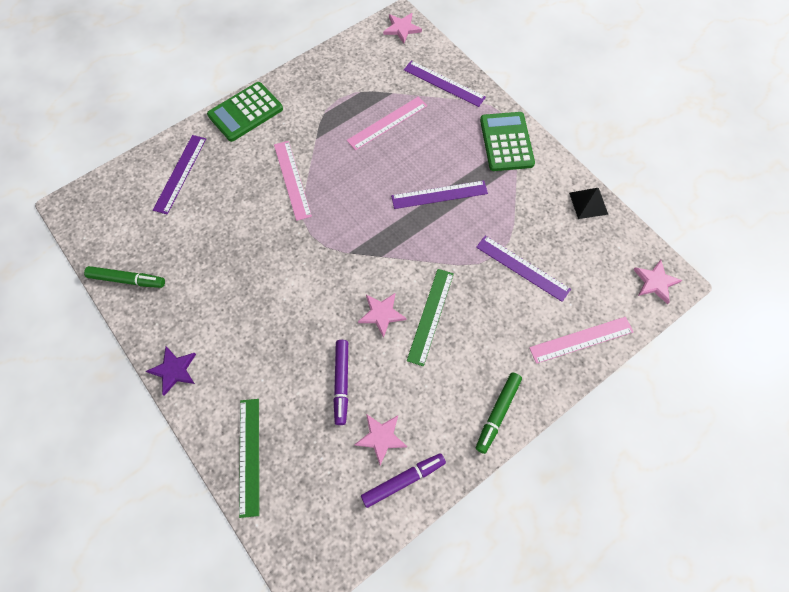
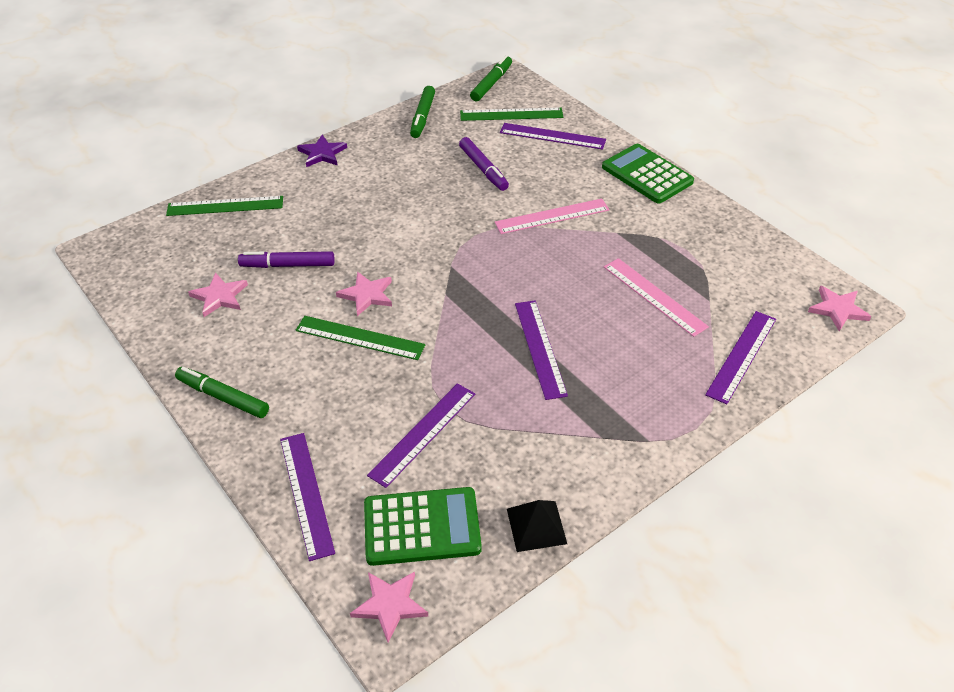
camera: 90 degrees right, 20 degrees down
purple marker [361,453,446,508] -> purple marker moved to [459,137,509,191]
green calculator [480,112,535,171] -> green calculator moved to [364,487,482,566]
pink ruler [529,317,634,364] -> purple ruler [280,433,335,561]
none -> green ruler [460,108,563,121]
none -> green marker [470,55,512,101]

